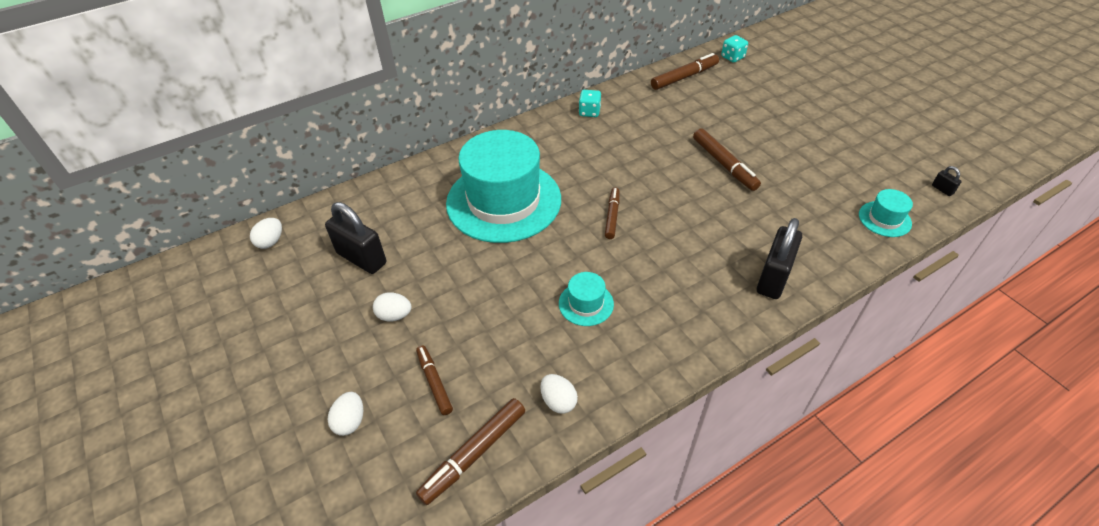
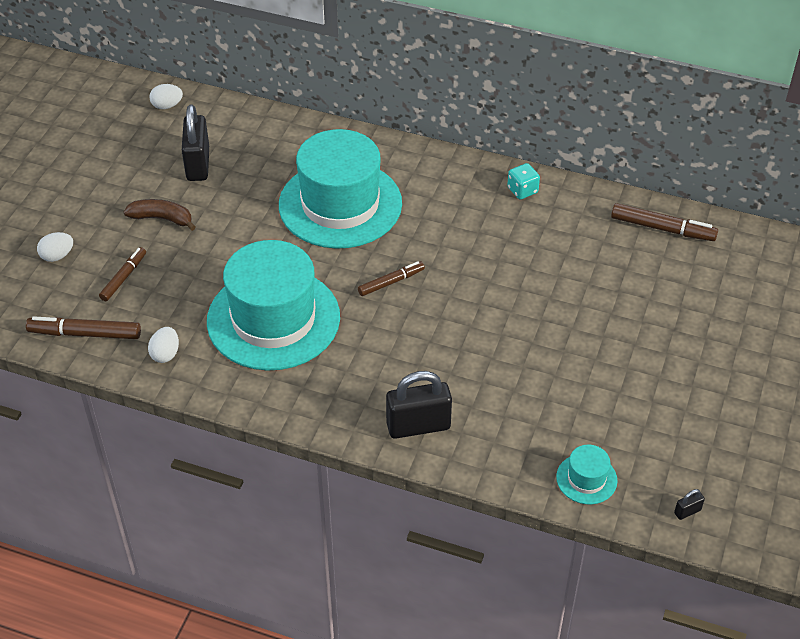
camera: 50 degrees right, 0 degrees up
white egg [373,292,412,321] -> brown banana [124,199,196,231]
turquoise hat [559,272,614,326] -> turquoise hat [207,240,340,371], size x2.41
brown marker [693,128,761,191] -> none
turquoise dice [721,35,748,63] -> none
black padlock [932,166,962,196] -> black padlock turned 45 degrees clockwise [674,489,705,520]

